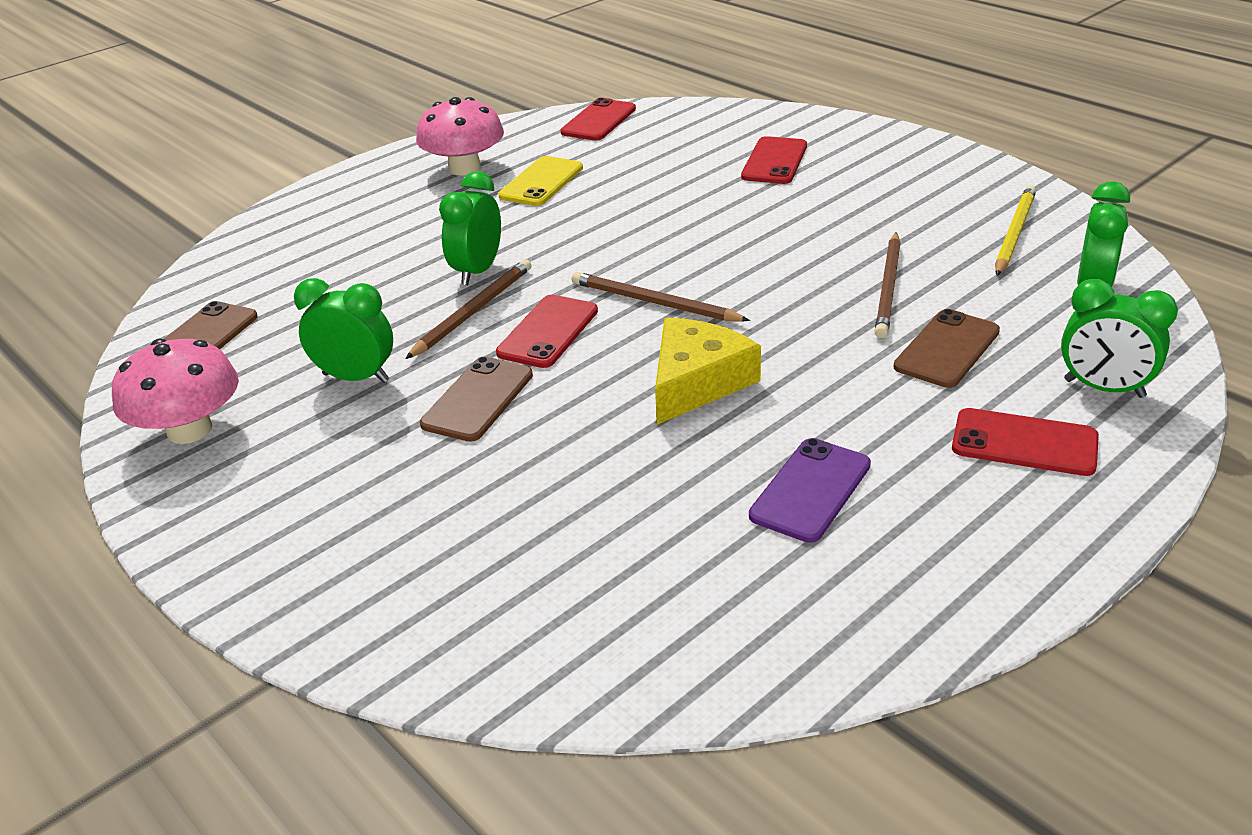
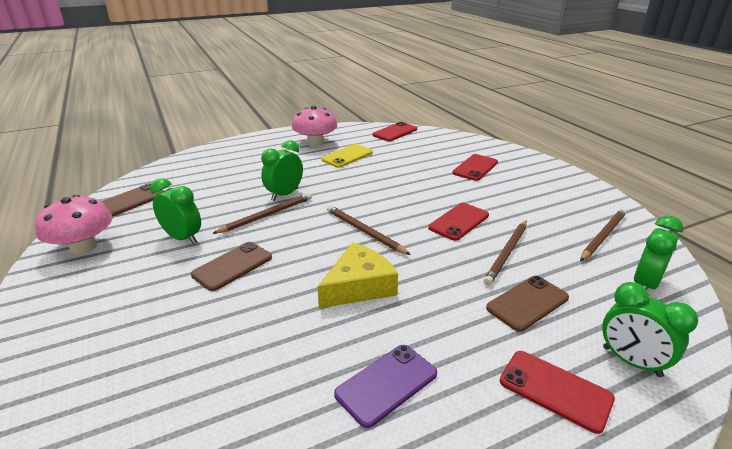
camera: 15 degrees right, 5 degrees down
red phone [496,295,598,368] -> red phone moved to [428,203,489,241]
yellow pencil [995,185,1036,276] -> brown pencil [580,209,626,261]

